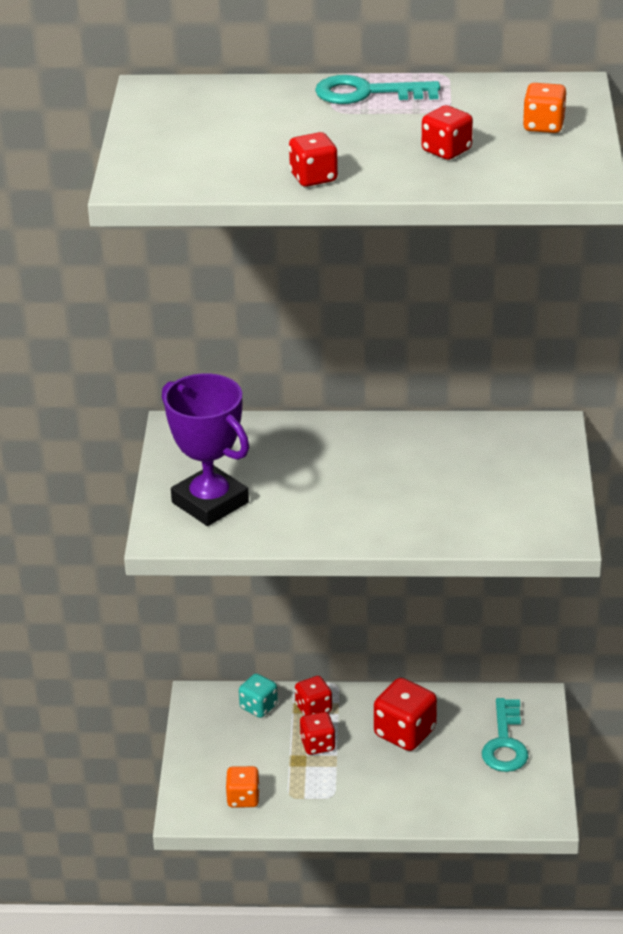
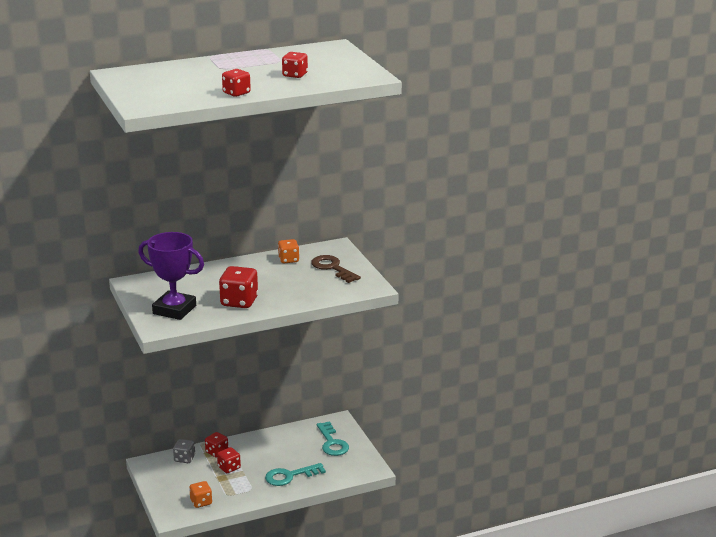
camera: 25 degrees left, 10 degrees down
turquoise dice [239,674,278,718] -> grey dice [173,439,195,463]
turquoise key [315,75,440,104] -> turquoise key moved to [265,463,326,486]
red dice [374,678,437,751] -> red dice moved to [219,266,258,308]
orange dice [523,83,566,133] -> orange dice moved to [278,239,299,263]
none -> brown key [311,255,361,283]

